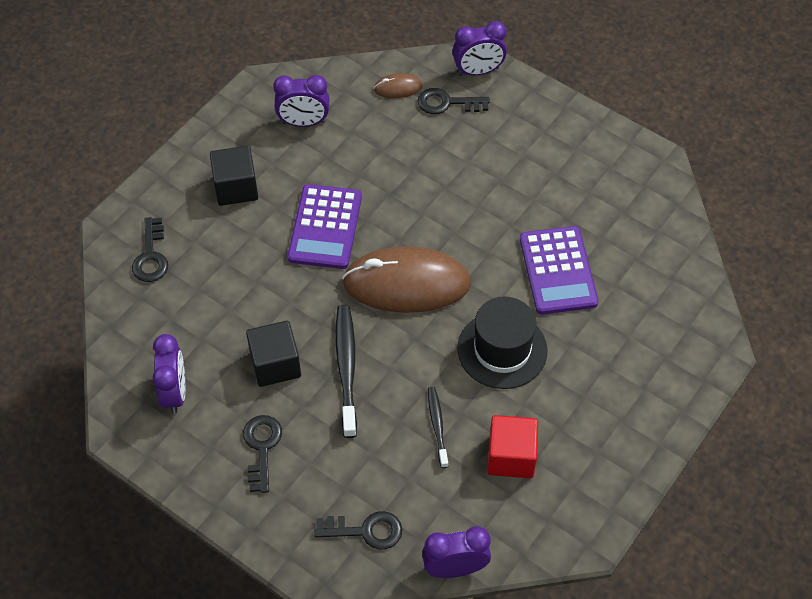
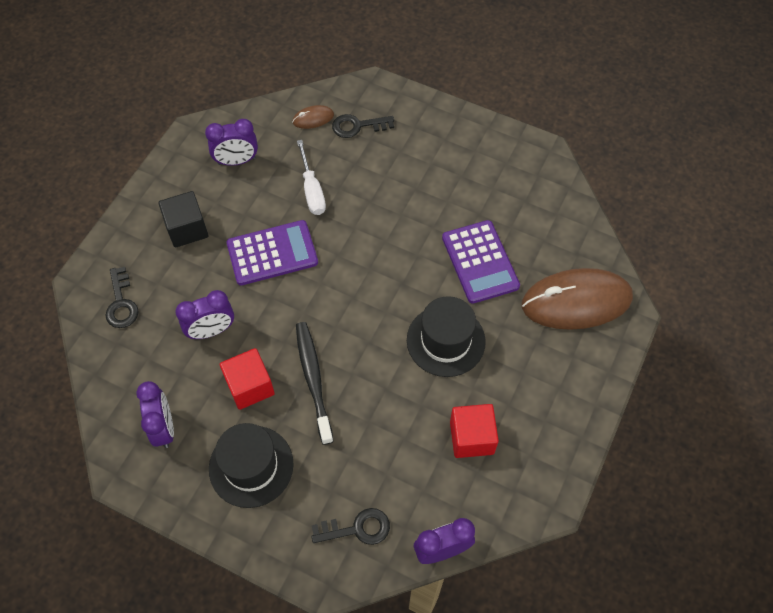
camera: 10 degrees left, 5 degrees up
black key [243,415,282,493] -> black hat [209,423,294,508]
black cube [246,321,301,387] -> red cube [220,348,275,410]
purple calculator [288,184,362,269] -> purple calculator turned 105 degrees counterclockwise [226,220,318,286]
brown mouse [342,246,471,313] -> brown mouse moved to [522,268,633,330]
black toothbrush [428,387,448,468] -> none
purple clock [452,21,507,76] -> purple clock moved to [175,290,234,339]
none -> white screwdriver [297,140,326,215]

